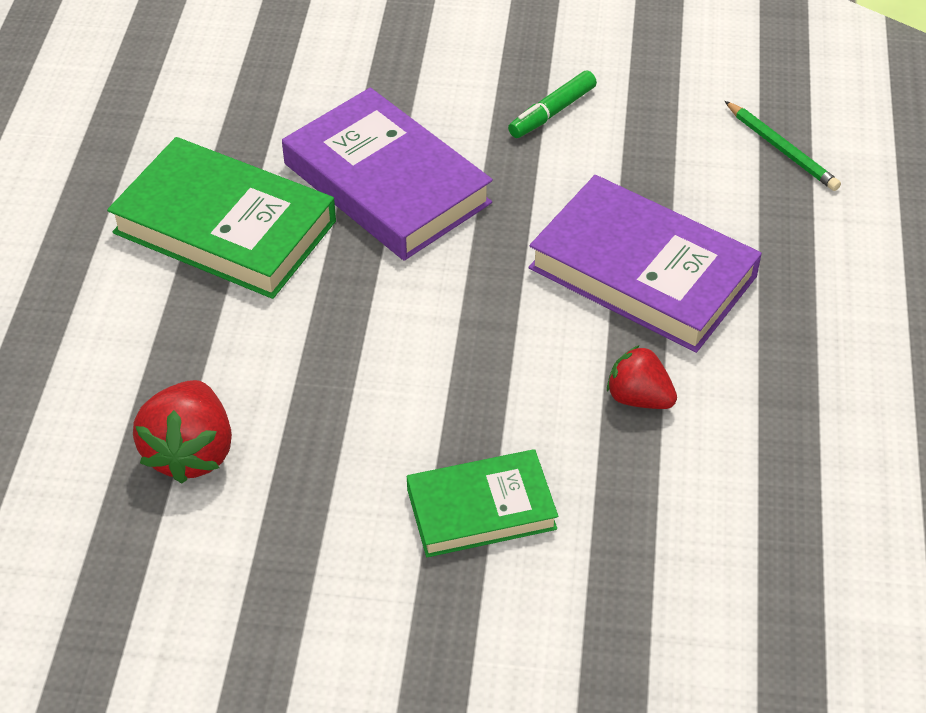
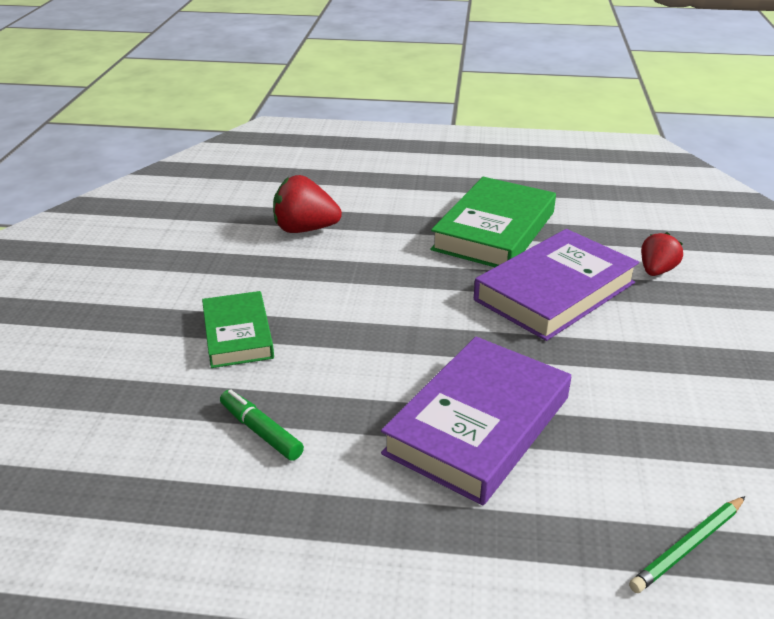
camera: 90 degrees right, 15 degrees down
green marker [508,70,597,138] -> green marker moved to [220,389,304,461]
red strawberry [607,345,677,409] -> red strawberry moved to [641,232,683,276]

